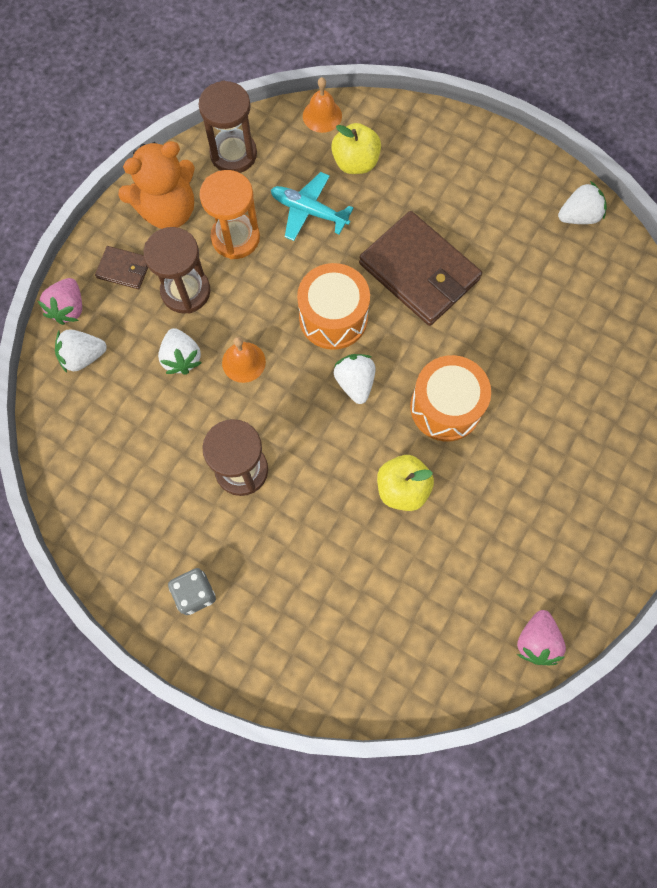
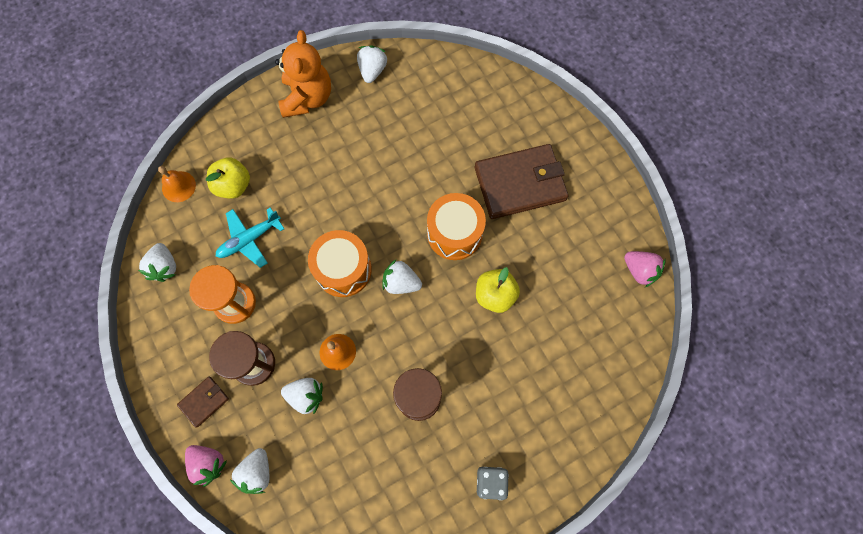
camera: 60 degrees left, 0 degrees up
orange teddy bear [118,141,195,229] -> orange teddy bear moved to [275,30,331,118]
brown hourglass [198,80,257,173] -> white strawberry [138,243,176,282]
brown wallet [359,211,482,326] -> brown wallet moved to [474,144,569,219]

